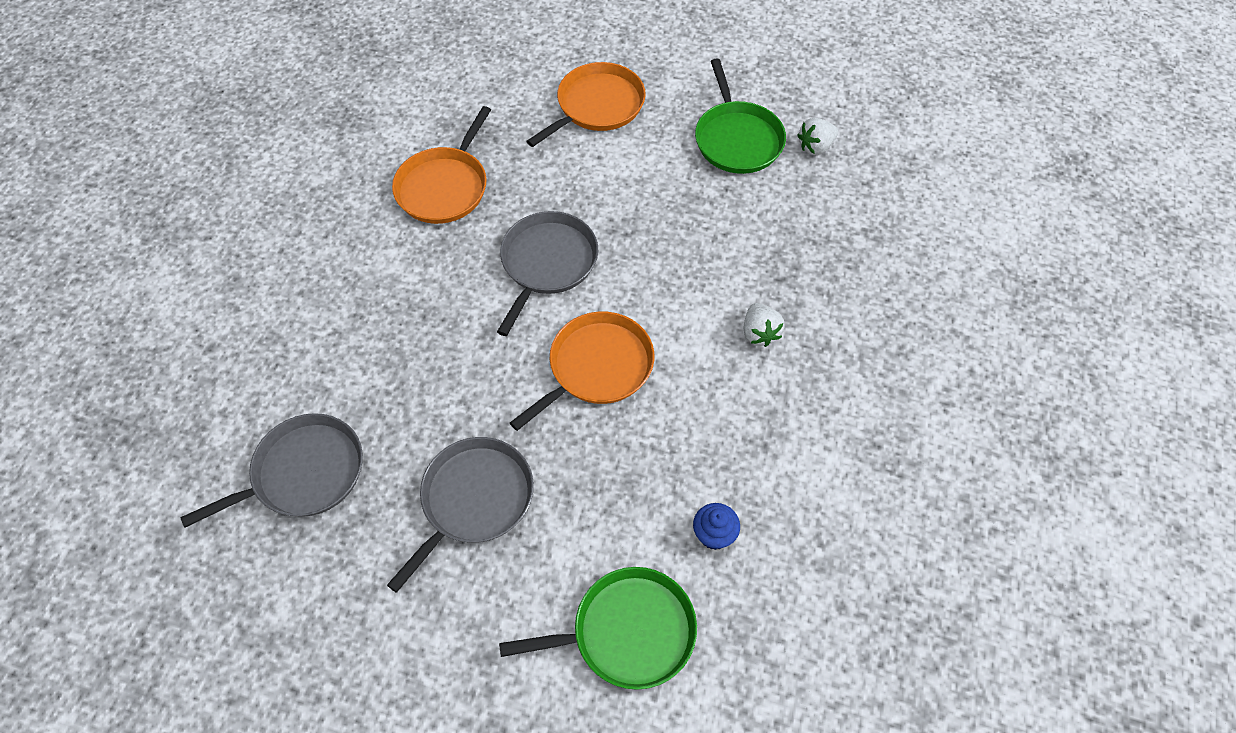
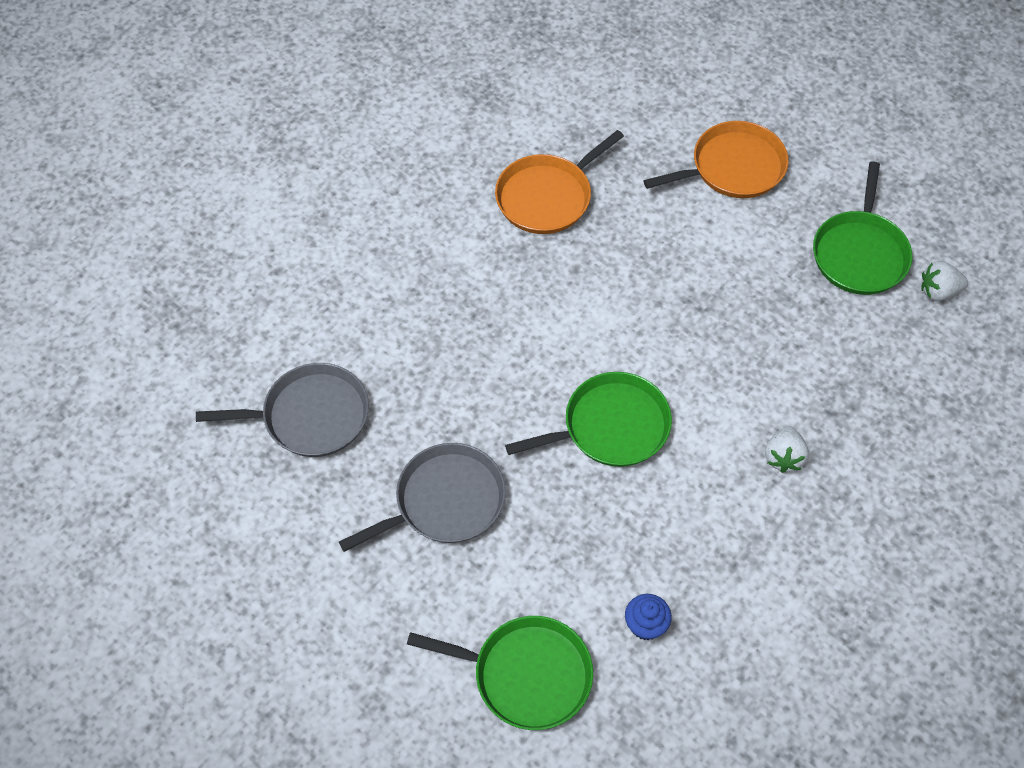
camera: 25 degrees right, 0 degrees up
grey pan [497,211,598,336] -> none
orange pan [510,312,654,431] -> green pan [505,372,672,467]

